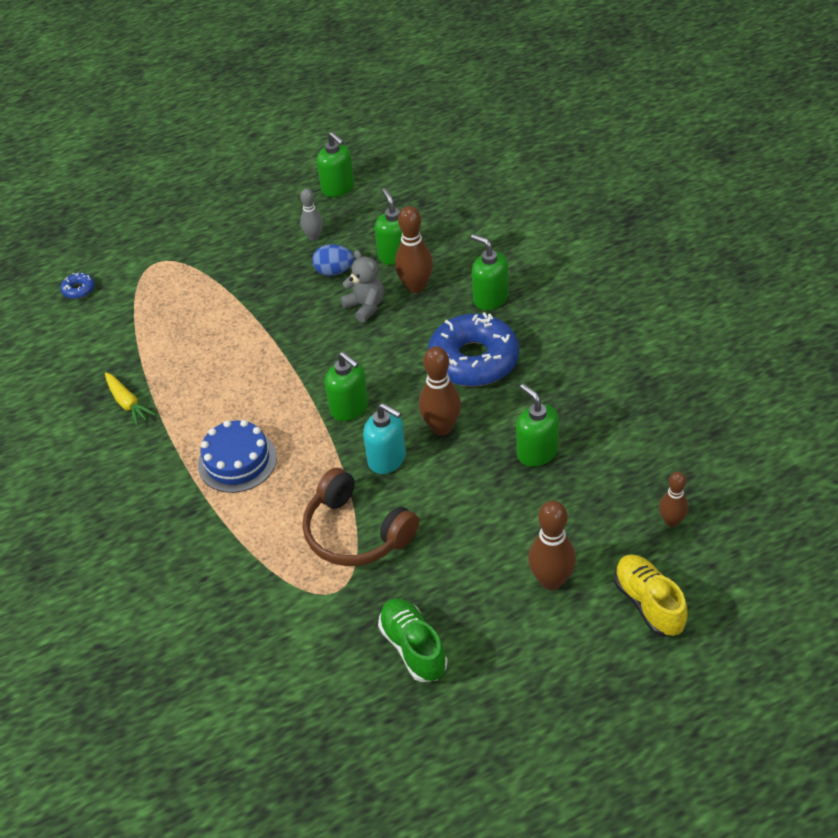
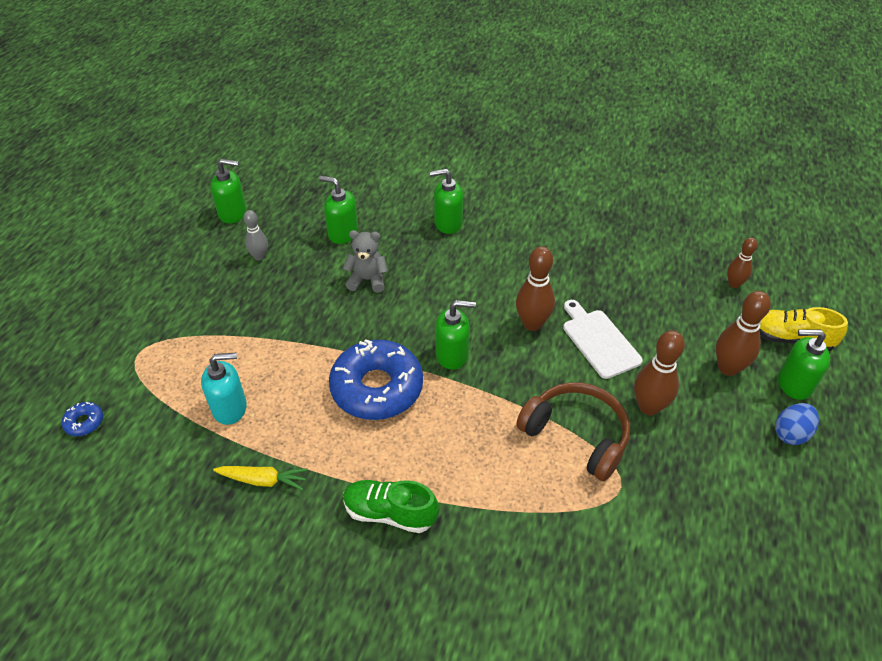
camera: 50 degrees left, 0 degrees up
blue cake [198,420,277,493] -> none
brown headphones [302,468,419,566] -> brown headphones turned 135 degrees counterclockwise [516,382,630,481]
blue egg [312,244,354,276] -> blue egg moved to [775,403,819,445]
turquoise soap dispenser [363,403,406,474] -> turquoise soap dispenser moved to [201,352,247,425]
green shoe [378,598,448,682] -> green shoe moved to [343,480,439,533]
brown bowling pin [395,206,433,293] -> brown bowling pin moved to [634,330,685,415]
blue donut [428,312,519,387] -> blue donut moved to [329,339,423,420]
green soap dispenser [516,384,559,467] -> green soap dispenser moved to [778,330,830,400]
none -> white cutting board [563,300,643,379]

